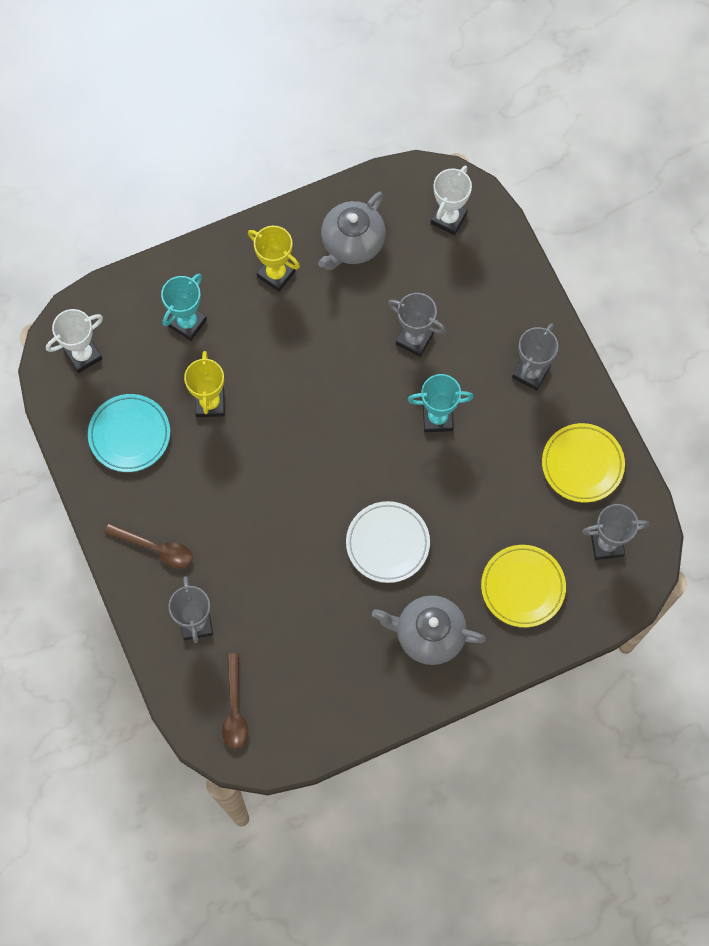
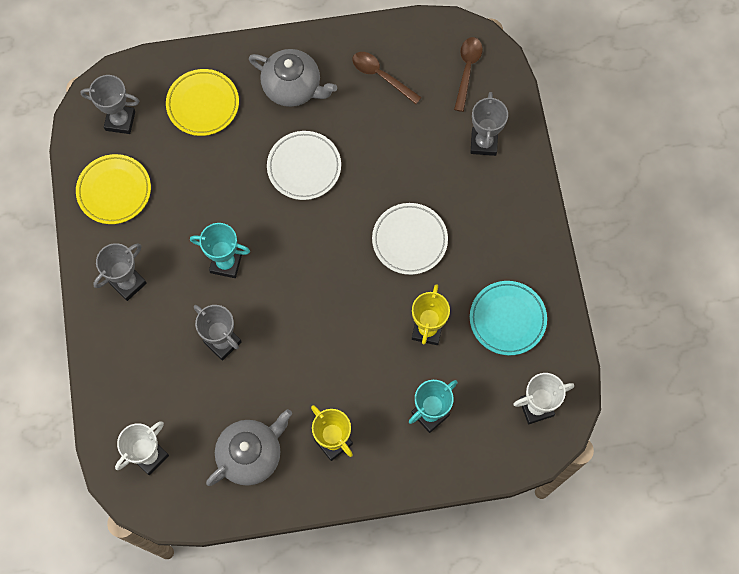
camera: 165 degrees left, 0 degrees up
brown spoon [104,523,193,568] -> brown spoon moved to [353,52,422,104]
none -> white plate [372,203,448,275]

